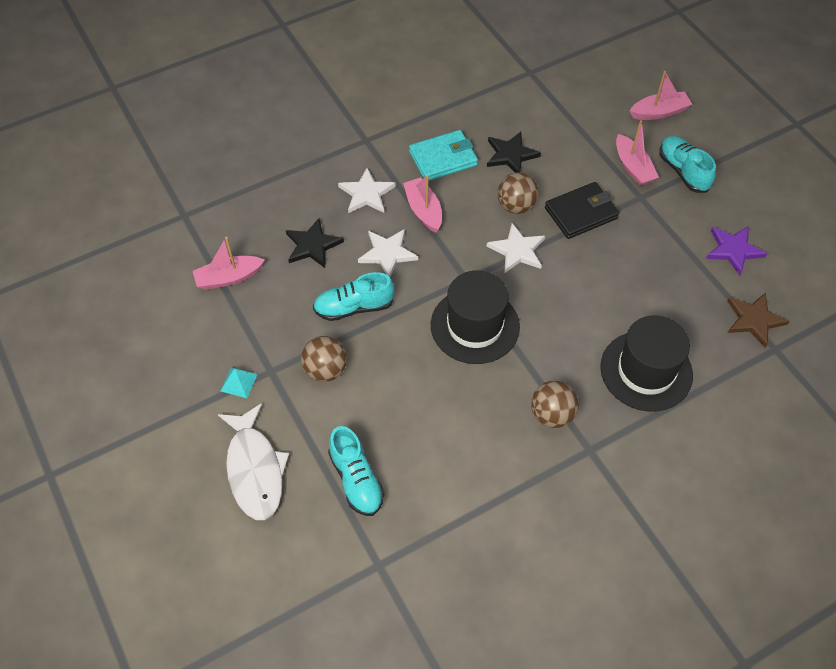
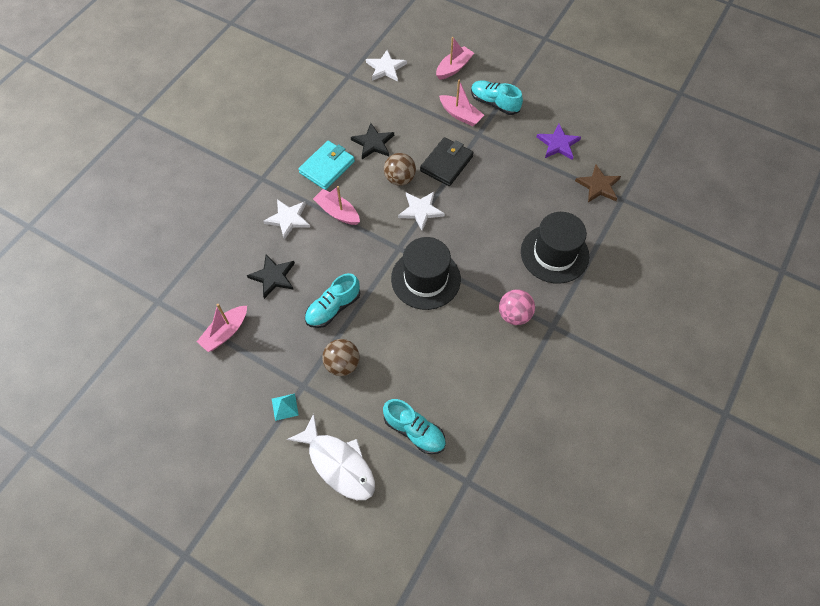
camera: 30 degrees left, 5 degrees up
white star [358,229,418,277] -> white star moved to [366,50,407,82]
brown ball [531,381,579,428] -> pink ball [499,289,535,325]

